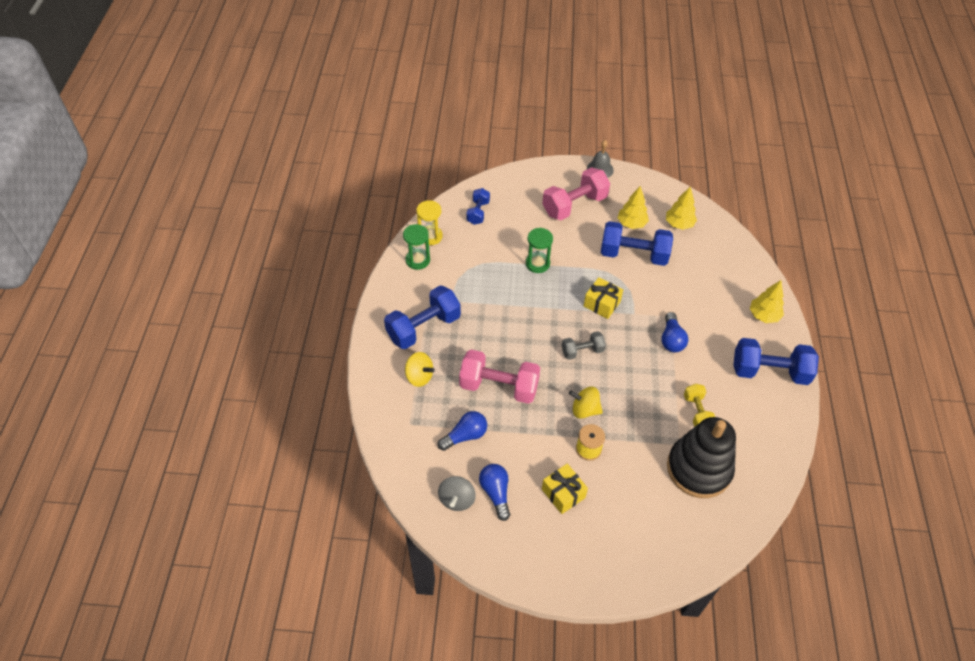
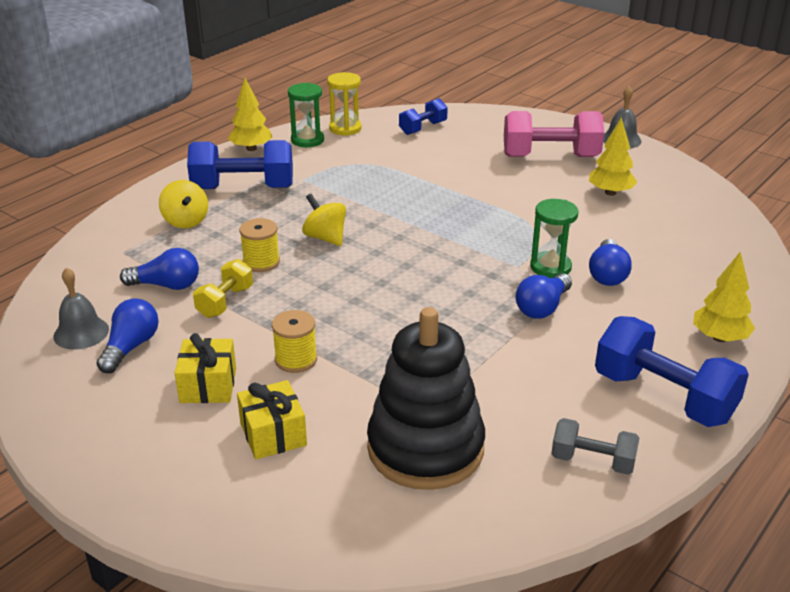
camera: 35 degrees right, 20 degrees down
grey spinning top [438,476,476,511] -> grey bell [53,267,109,350]
pink dumbbell [459,350,540,404] -> yellow spool [239,218,280,272]
green hourglass [526,228,553,273] -> green hourglass moved to [530,199,578,278]
grey dumbbell [562,331,606,360] -> grey dumbbell moved to [551,418,639,475]
yellow spinning top [569,387,603,419] -> yellow spinning top moved to [302,194,346,246]
yellow gift [584,277,623,319] -> yellow gift moved to [237,380,307,459]
blue dumbbell [601,221,673,266] -> none
yellow tree [666,186,697,230] -> yellow tree moved to [228,78,272,151]
yellow dumbbell [684,384,715,427] -> yellow dumbbell moved to [193,259,253,318]
none -> blue light bulb [589,239,632,286]

